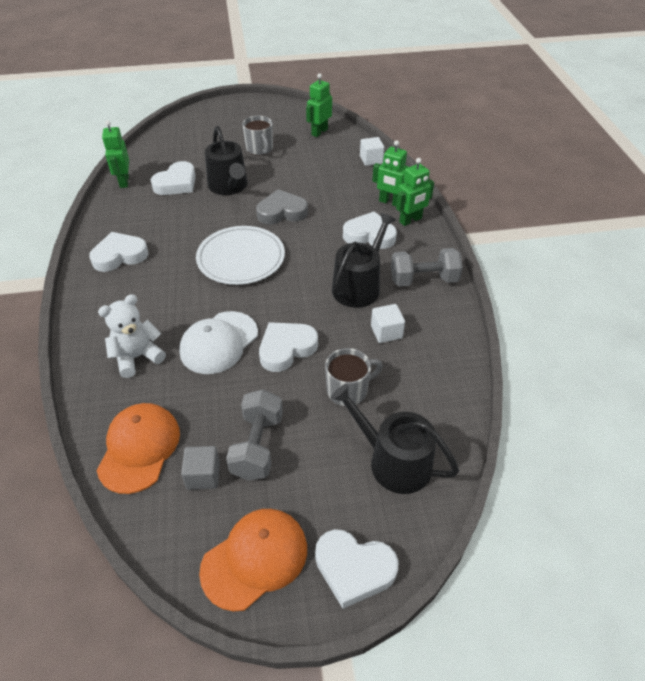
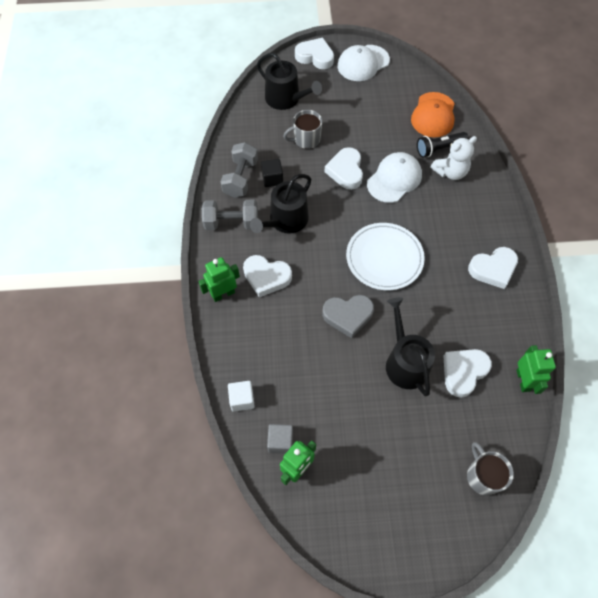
camera: 175 degrees left, 15 degrees up
grey cube [181,446,220,490] -> grey cube moved to [267,424,293,454]
orange cap [199,509,307,611] -> white cap [337,45,390,81]
grey dumbbell [226,389,283,481] -> grey dumbbell moved to [220,142,258,198]
grey mug [242,116,273,155] -> grey mug moved to [467,442,514,495]
white heart [259,322,318,372] -> white heart turned 120 degrees clockwise [324,147,363,190]
white cube [371,304,405,343] -> black cube [261,159,283,187]
green robot [372,140,409,206] -> none
none -> black flashlight [417,132,468,158]

